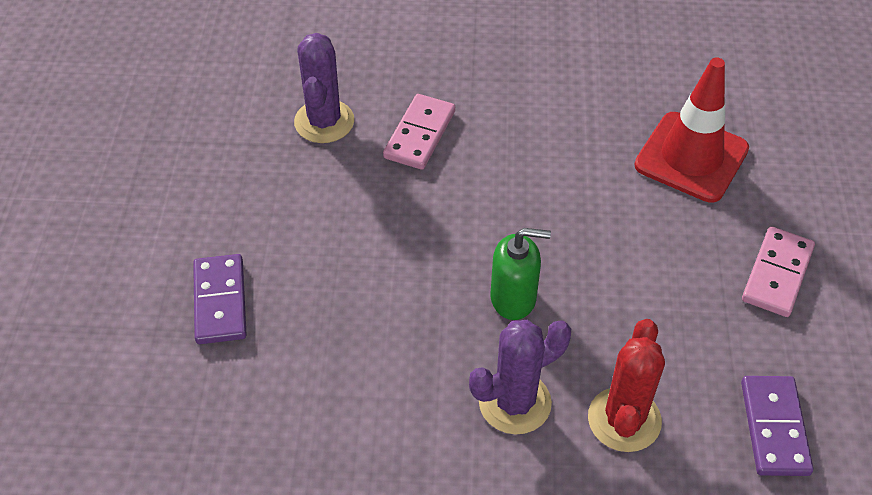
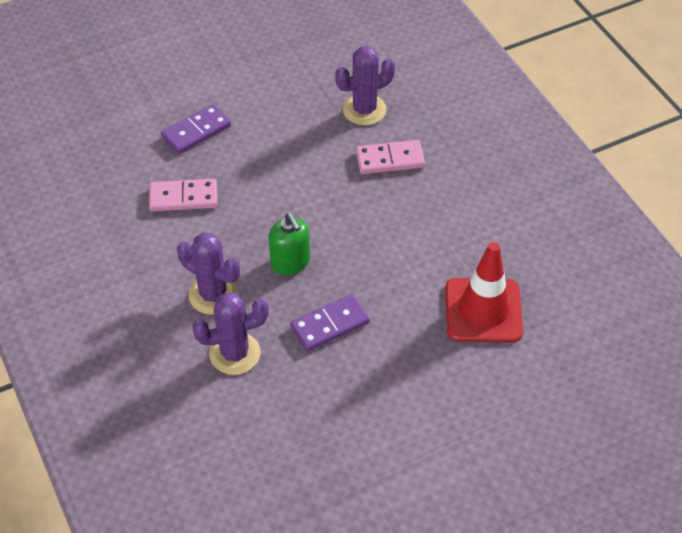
camera: 60 degrees right, 0 degrees up
red cactus [588,319,665,452] -> purple cactus [192,292,269,375]
purple domino [741,376,813,476] -> purple domino moved to [290,294,370,351]
pink domino [742,226,815,317] -> pink domino moved to [149,179,217,211]

